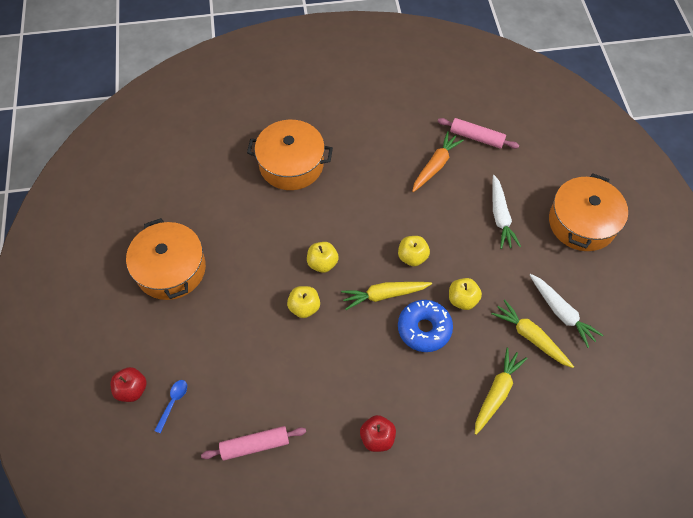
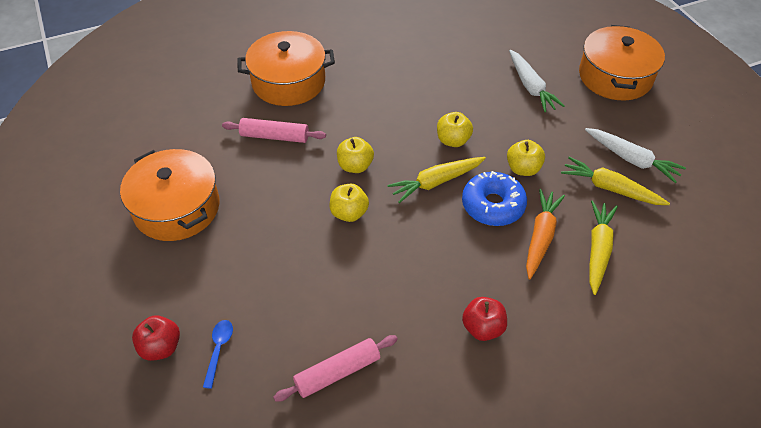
camera: 15 degrees left, 10 degrees down
orange carrot [412,131,464,192] -> orange carrot moved to [526,189,565,279]
pink rolling pin [438,118,519,149] -> pink rolling pin moved to [222,118,326,143]

